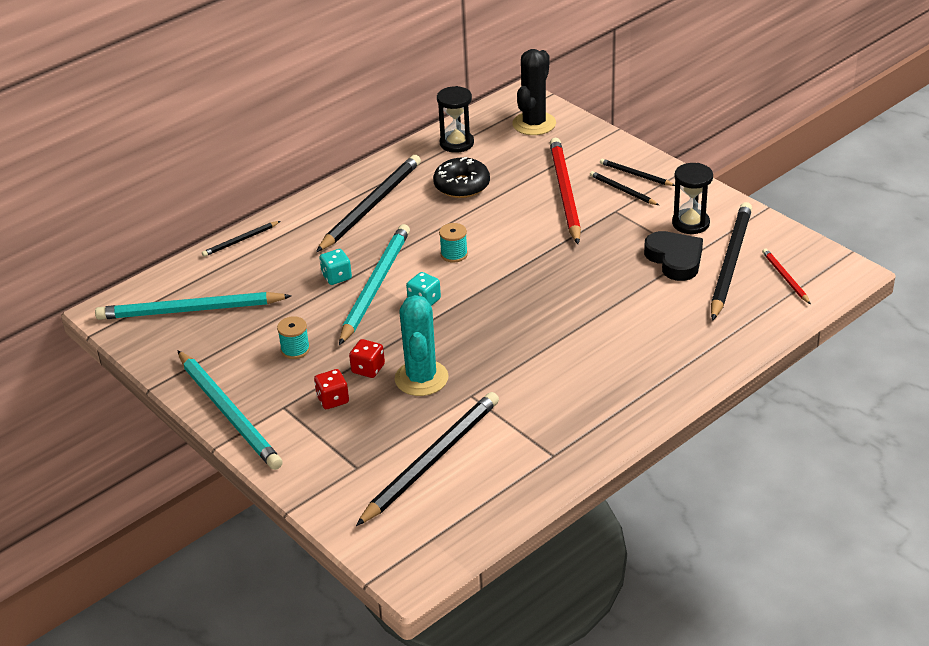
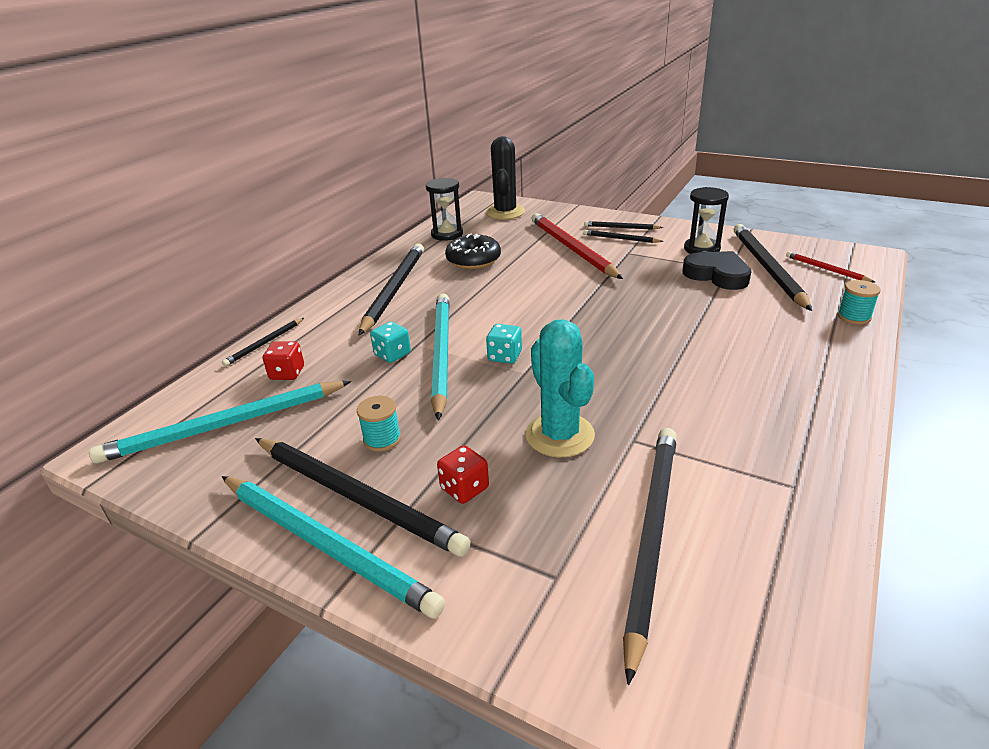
camera: 20 degrees left, 5 degrees down
red dice [349,339,385,378] -> red dice moved to [263,342,304,380]
turquoise spool [439,223,468,263] -> turquoise spool moved to [837,280,881,325]
none -> black pencil [255,438,471,557]

